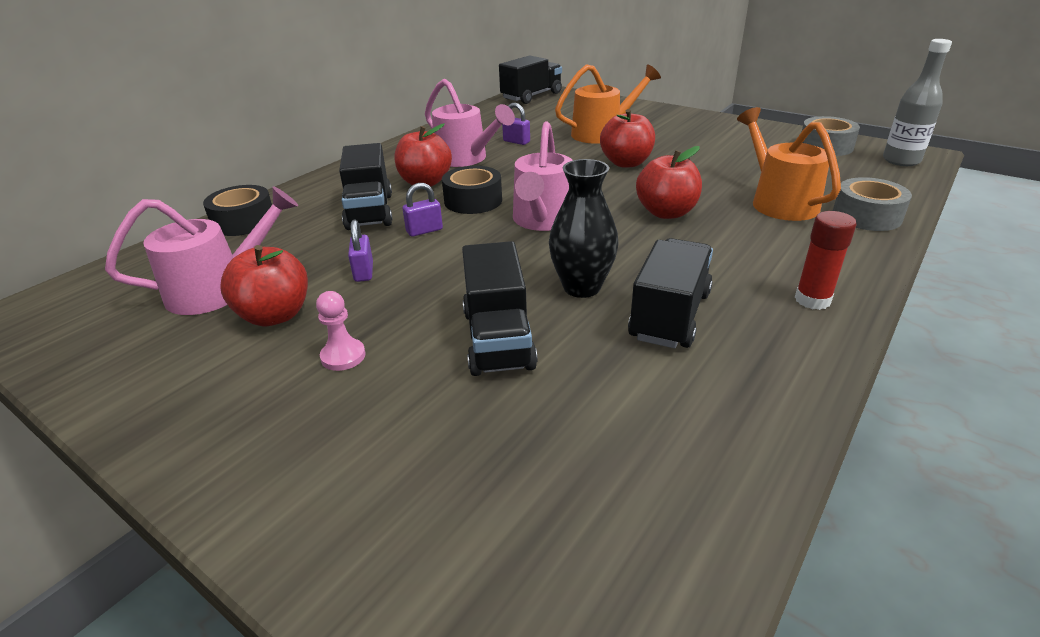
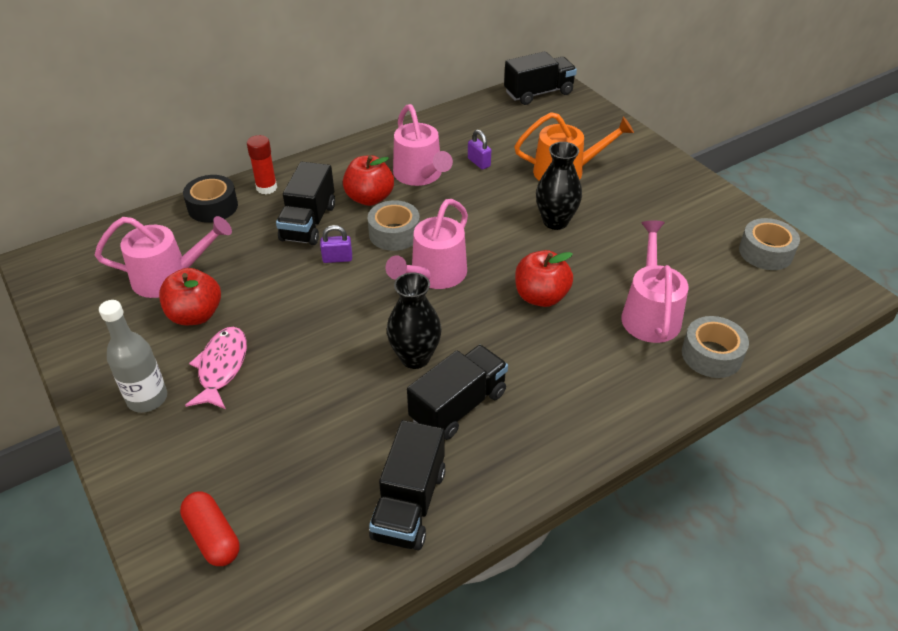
camera: 20 degrees right, 10 degrees up
pink pawn [316,291,365,371] -> pink fish [185,327,247,409]
purple padlock [348,220,373,282] -> none
black tape [442,166,502,214] -> grey tape [368,200,420,251]
black truck [462,241,538,376] -> black truck moved to [369,420,446,550]
red apple [600,109,655,168] -> black vase [536,142,582,230]
orange watering can [737,107,841,221] -> pink watering can [621,221,689,343]
red glue stick [795,211,856,310] -> red glue stick moved to [247,135,277,194]
grey bottle [883,39,952,166] -> grey bottle moved to [99,300,167,413]
none -> red capsule [180,491,239,566]

